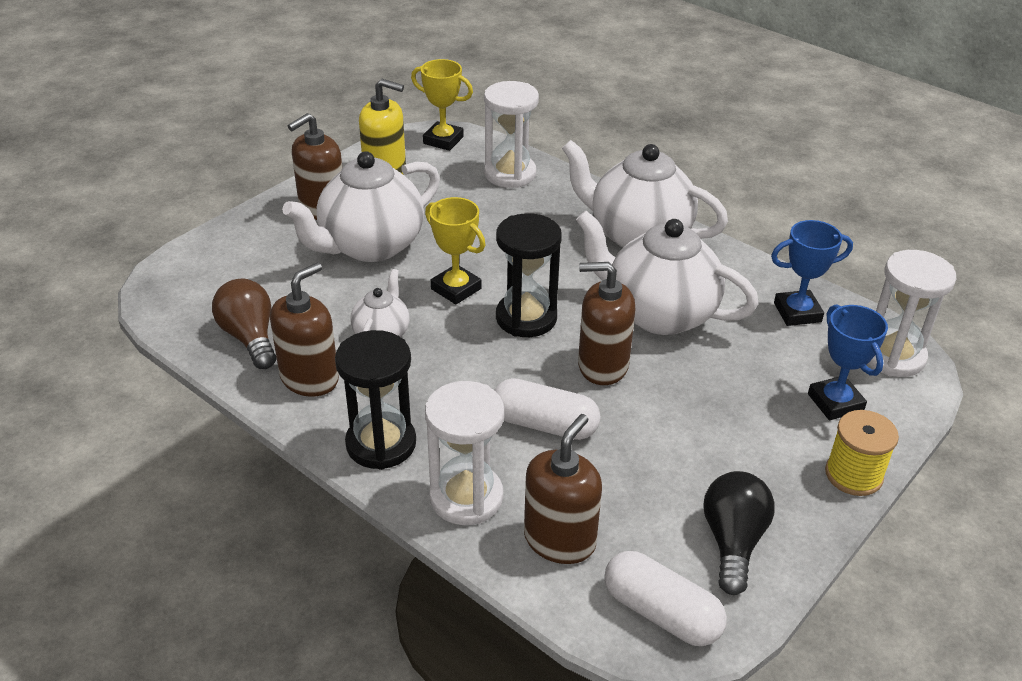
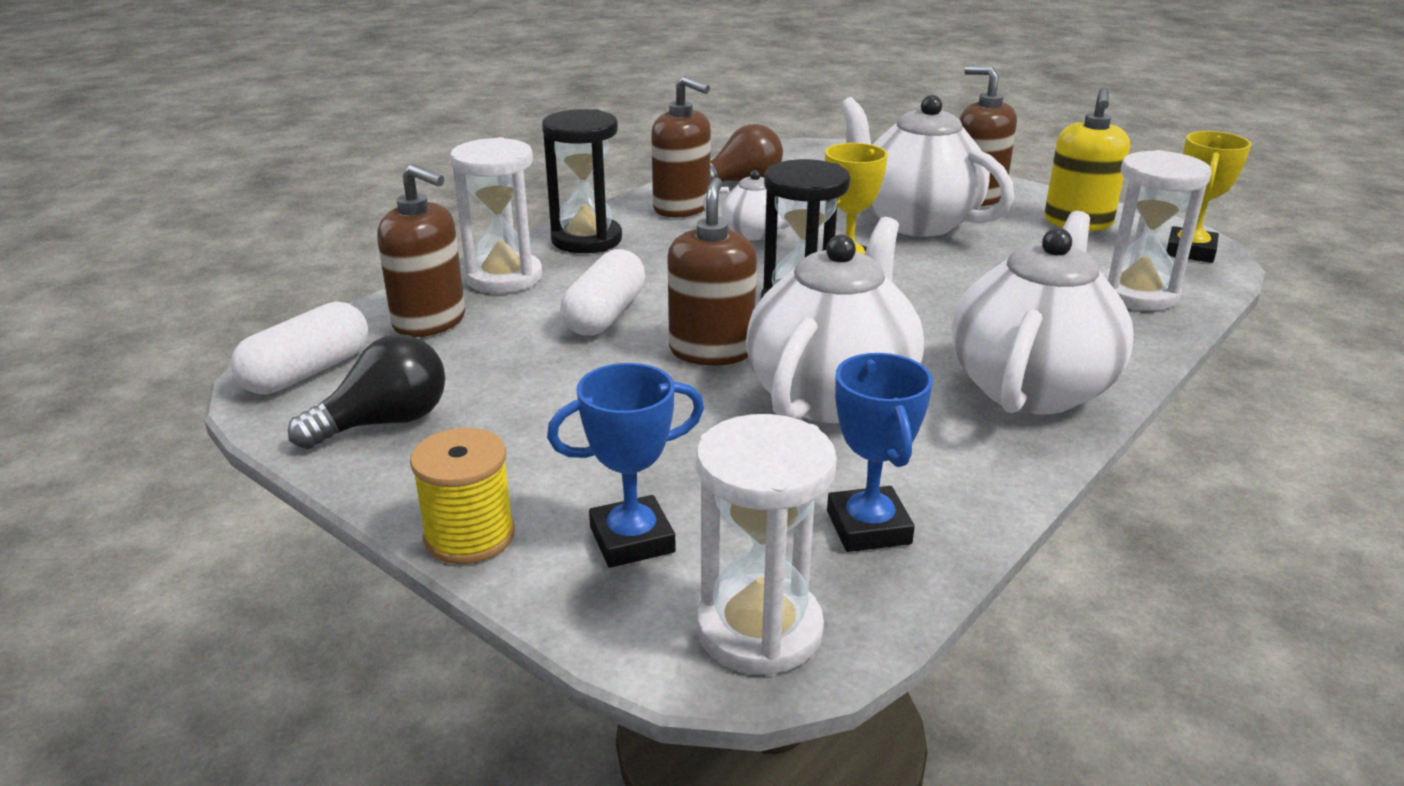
camera: 90 degrees right, 10 degrees down
black light bulb [703,471,775,595] -> black light bulb turned 45 degrees counterclockwise [288,334,445,449]

